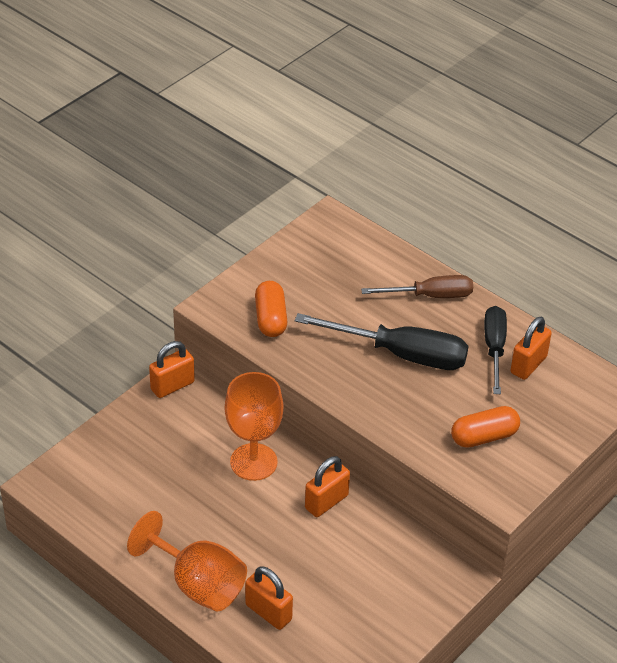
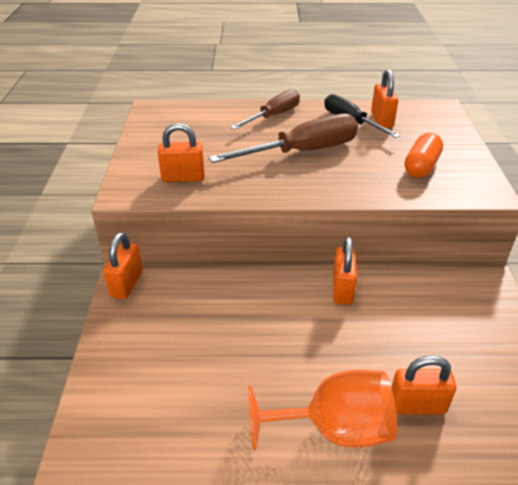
camera: 40 degrees left, 5 degrees down
orange goblet [225,372,283,481] -> none
orange capsule [255,281,287,337] -> orange padlock [158,123,205,182]
black screwdriver [295,313,468,370] -> brown screwdriver [209,114,358,163]

